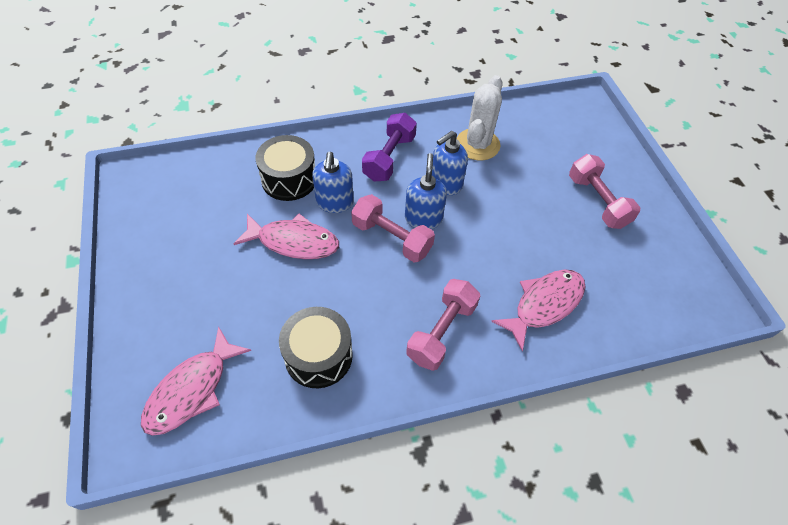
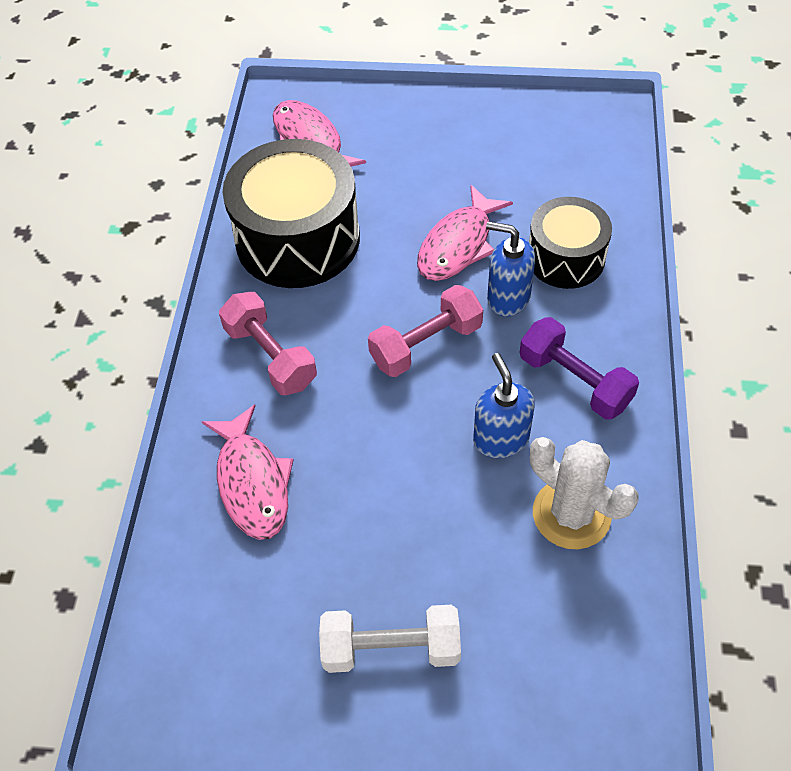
camera: 115 degrees right, 0 degrees up
black drum [279,307,353,388] -> black drum [223,139,360,288], size x1.64
blue soap dispenser [405,153,447,229] -> none
pink dumbbell [569,154,641,229] -> white dumbbell [319,605,461,673]

